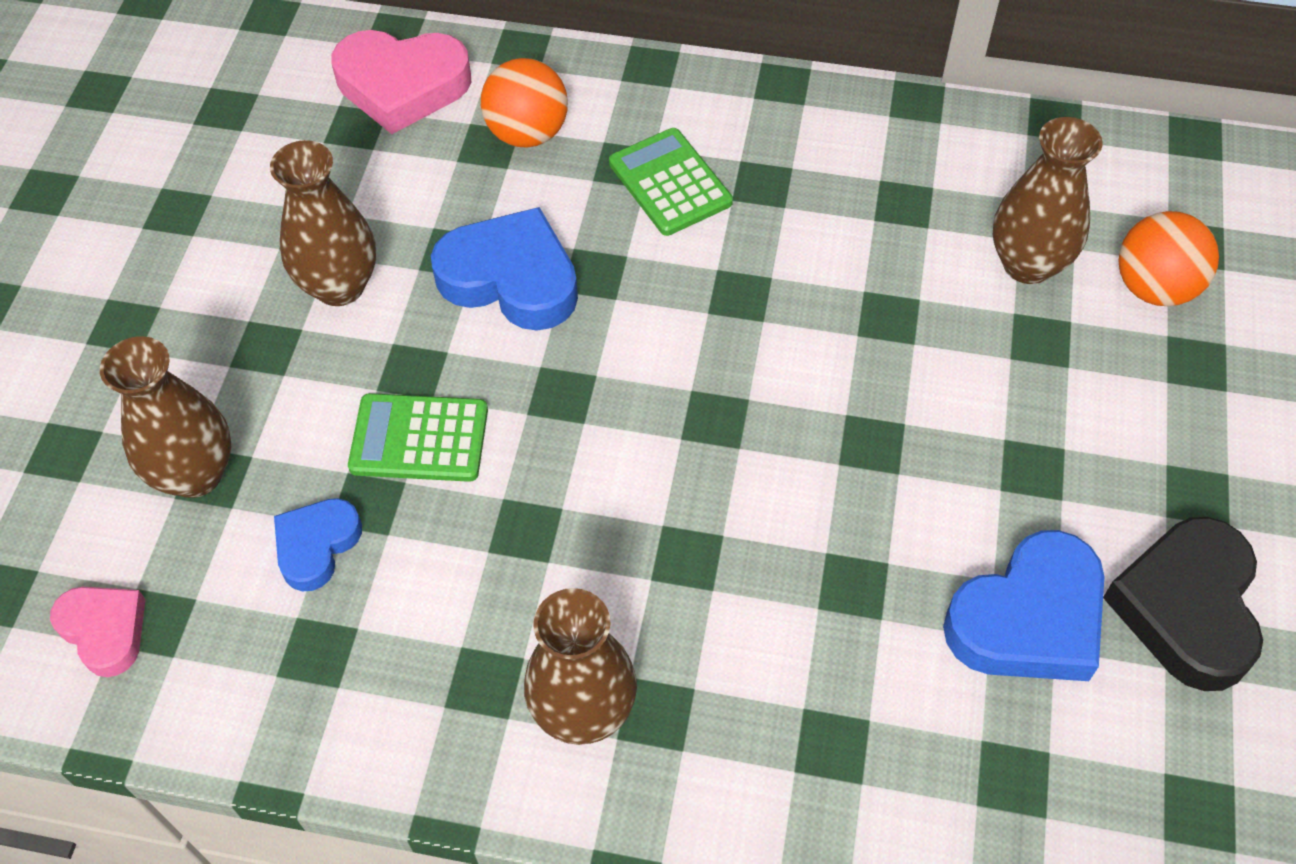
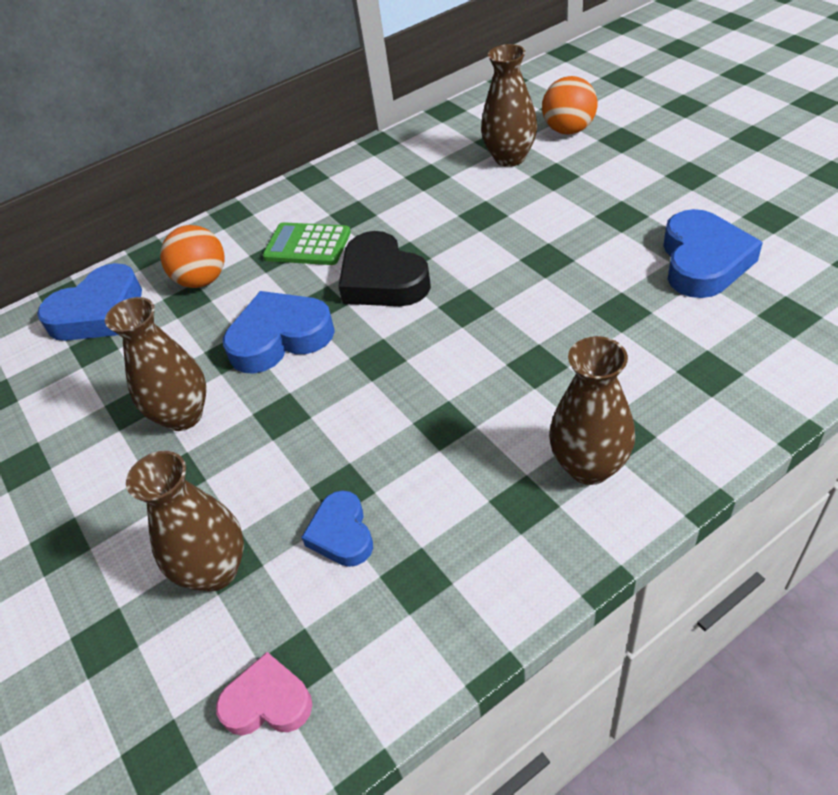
camera: 40 degrees left, 10 degrees down
pink heart [331,30,471,134] -> blue heart [37,263,142,341]
green calculator [348,393,488,482] -> none
black heart [1103,517,1263,691] -> black heart moved to [338,231,431,306]

